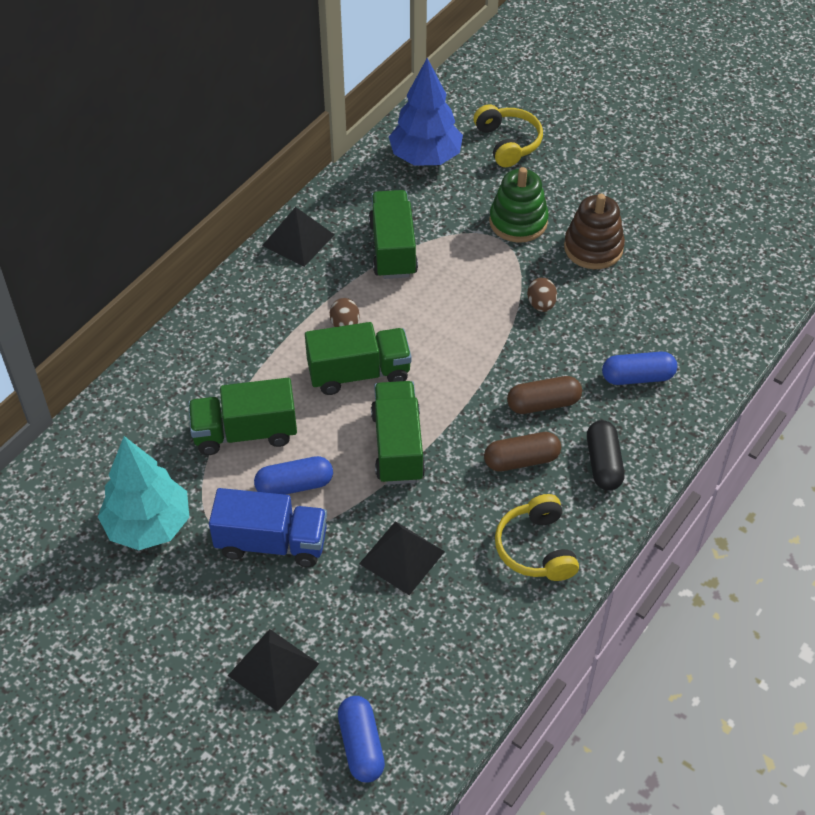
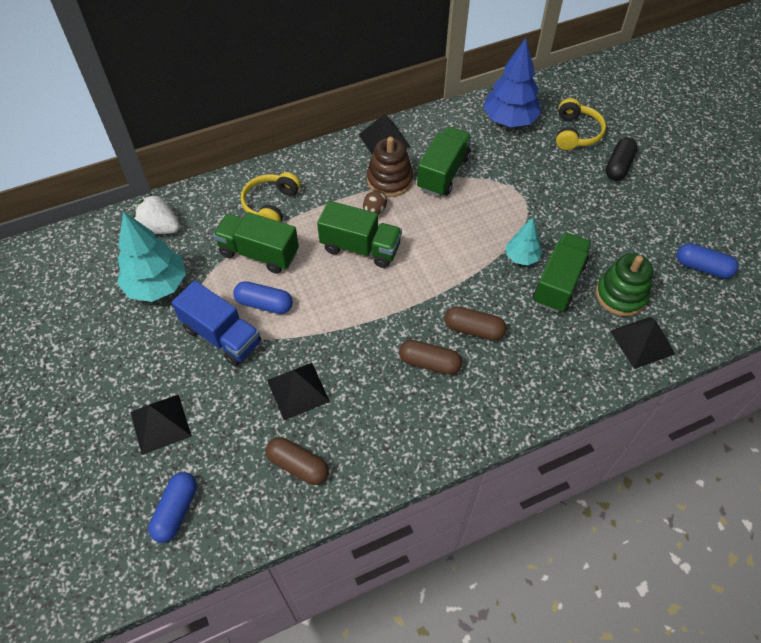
camera: 30 degrees right, 5 degrees up
green truck [371,381,425,485] -> green truck moved to [533,232,592,313]
green stacking toy [489,167,549,243] -> green stacking toy moved to [596,253,653,316]
yellow headphones [495,494,579,581] -> yellow headphones moved to [241,172,301,222]
brown egg [527,278,557,312] -> turquoise tree [506,217,542,265]
brown stacking toy [564,194,625,269] -> brown stacking toy moved to [367,137,413,197]
black capsule [587,420,625,491] -> black capsule moved to [606,137,638,181]
blue capsule [602,352,677,385] -> blue capsule moved to [677,243,738,278]
none -> white strawberry [133,194,180,234]
none -> brown capsule [266,437,329,485]
none -> black pyramid [610,317,675,369]

